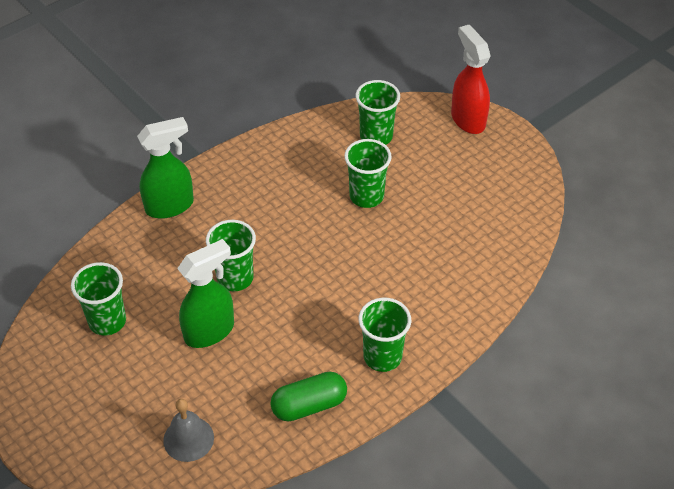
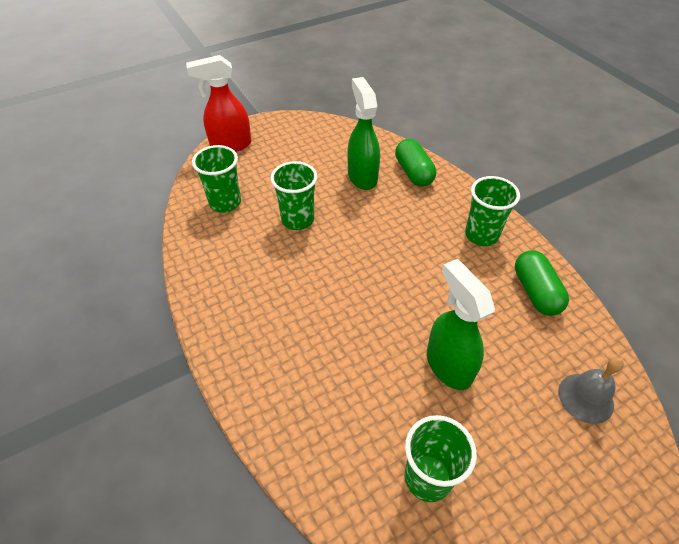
camera: 80 degrees left, 0 degrees up
green spray bottle [137,117,194,219] -> green spray bottle moved to [348,77,380,190]
green cup [206,220,256,291] -> none
none -> green capsule [395,139,436,187]

